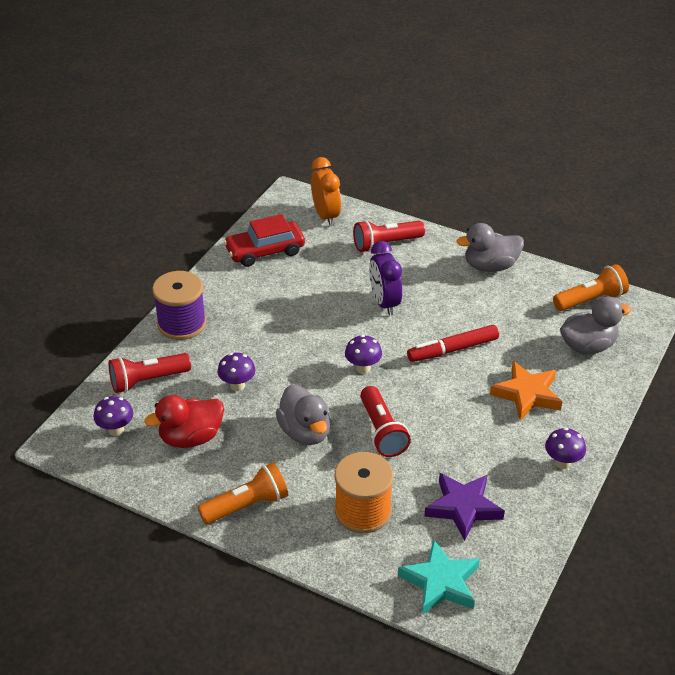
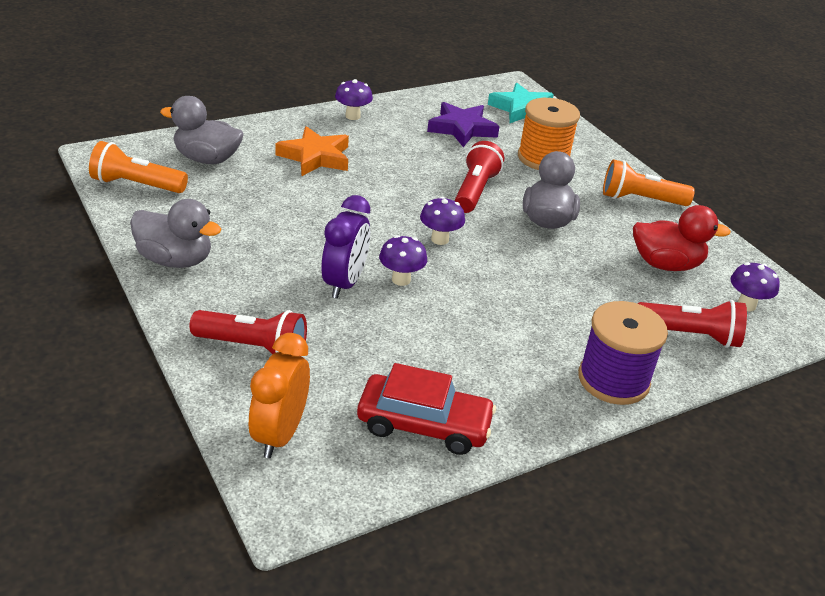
camera: 150 degrees left, 5 degrees down
purple mushroom [217,353,255,391] -> purple mushroom moved to [379,235,427,286]
red marker [407,325,499,362] -> none

